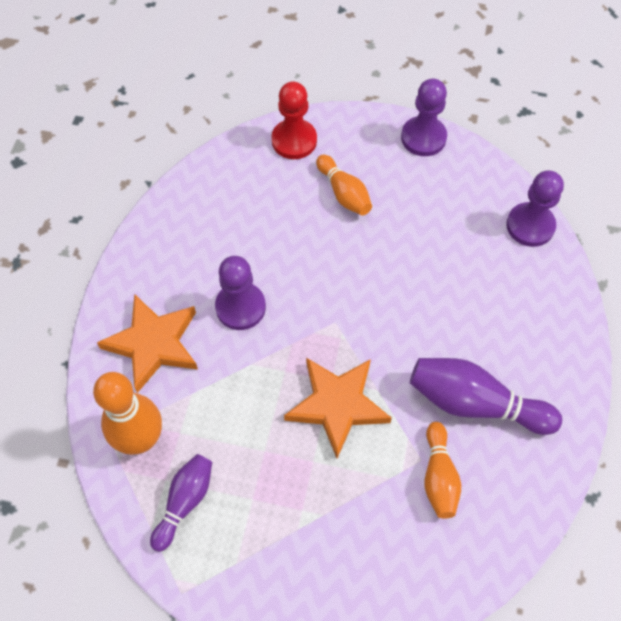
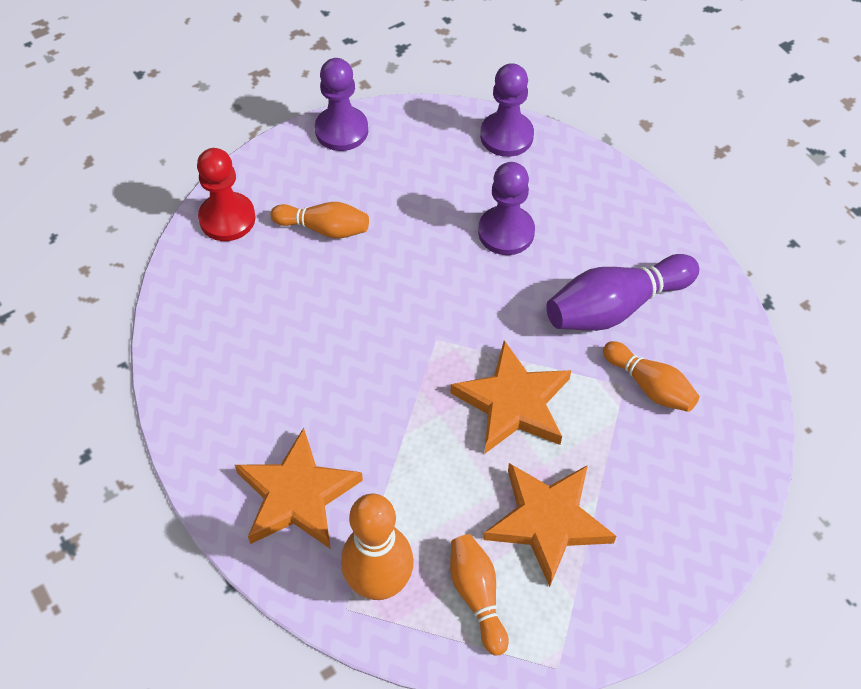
camera: 45 degrees left, 5 degrees down
purple bowling pin [150,454,212,552] -> orange bowling pin [450,534,509,655]
purple pawn [215,256,266,330] -> purple pawn moved to [478,162,535,255]
none -> orange star [484,463,616,587]

